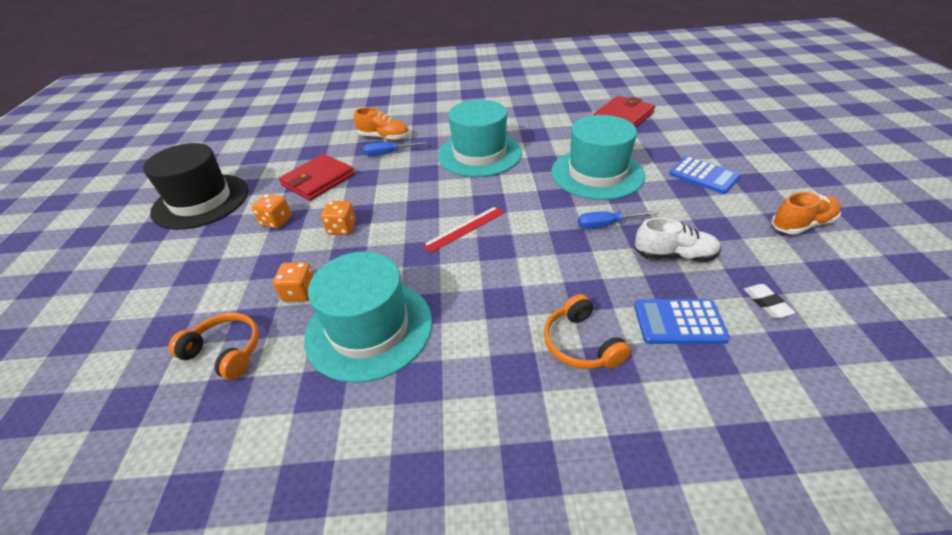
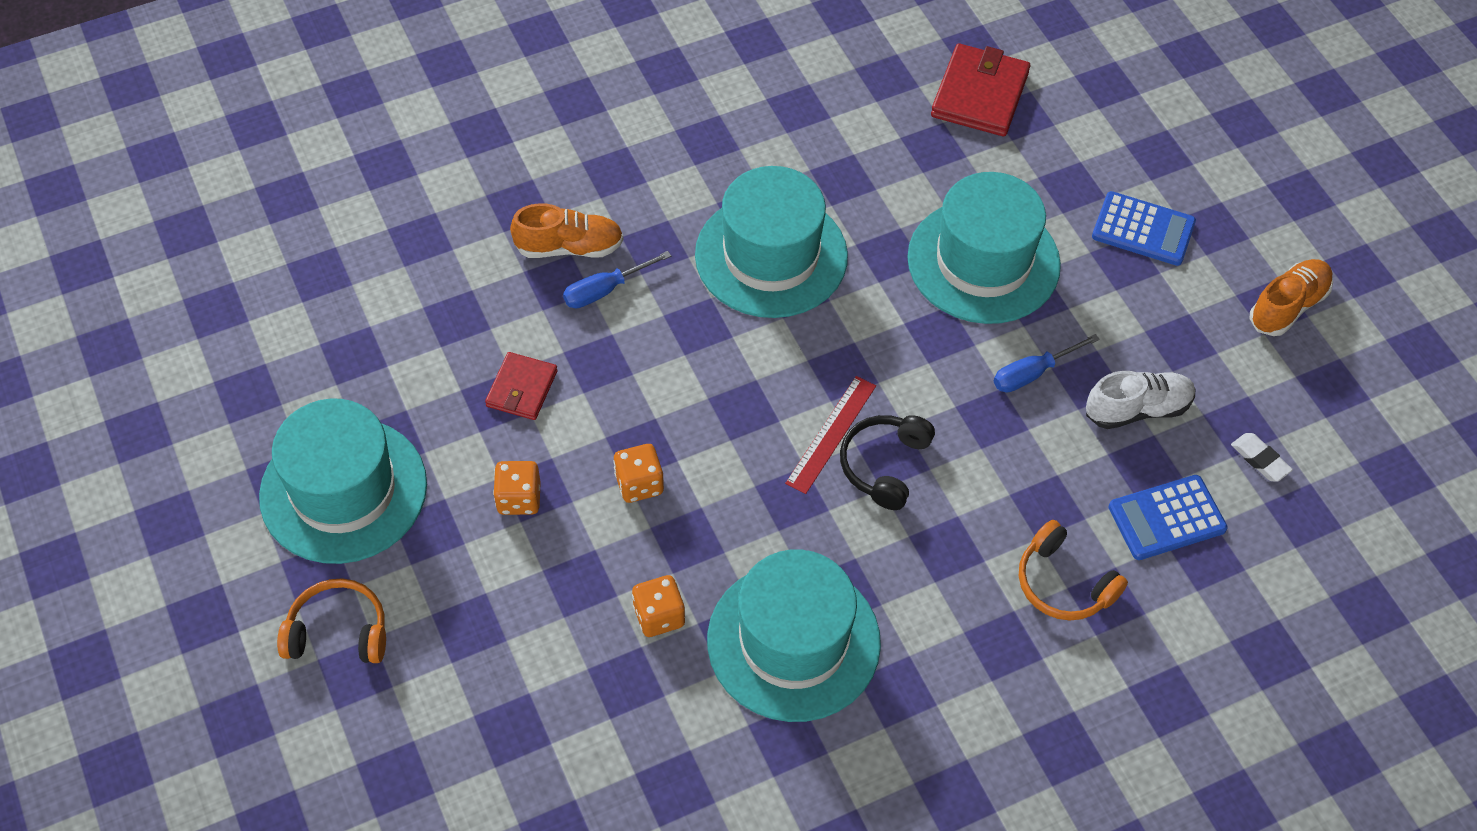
camera: 25 degrees left, 15 degrees up
black hat [143,143,248,230] -> turquoise hat [259,398,427,564]
orange headphones [168,313,259,380] -> orange headphones moved to [277,578,386,663]
red wallet [279,154,355,201] -> red wallet [485,352,558,420], size x0.62
none -> black headphones [840,415,935,510]

